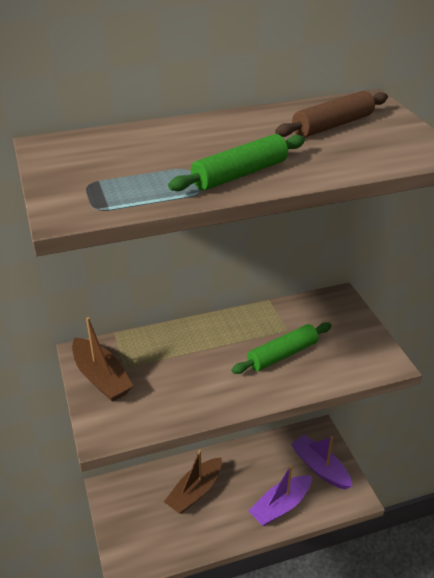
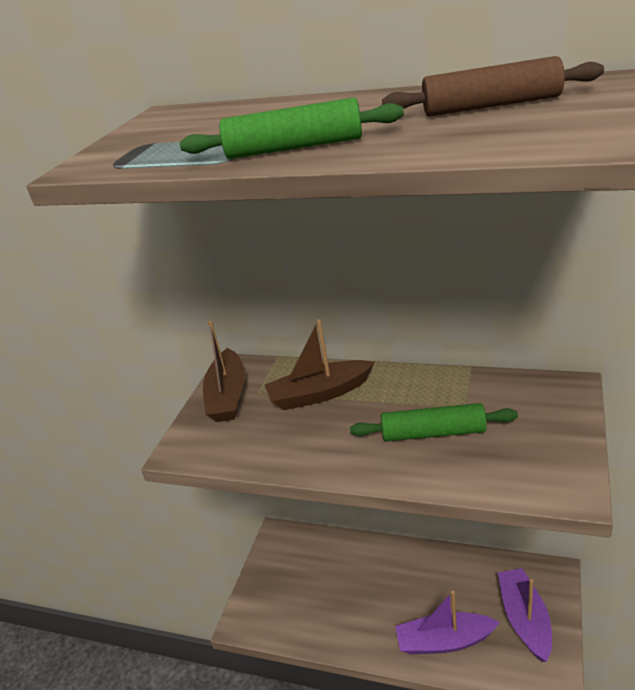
camera: 40 degrees right, 5 degrees down
brown boat [164,450,222,514] -> brown boat moved to [265,319,374,410]

